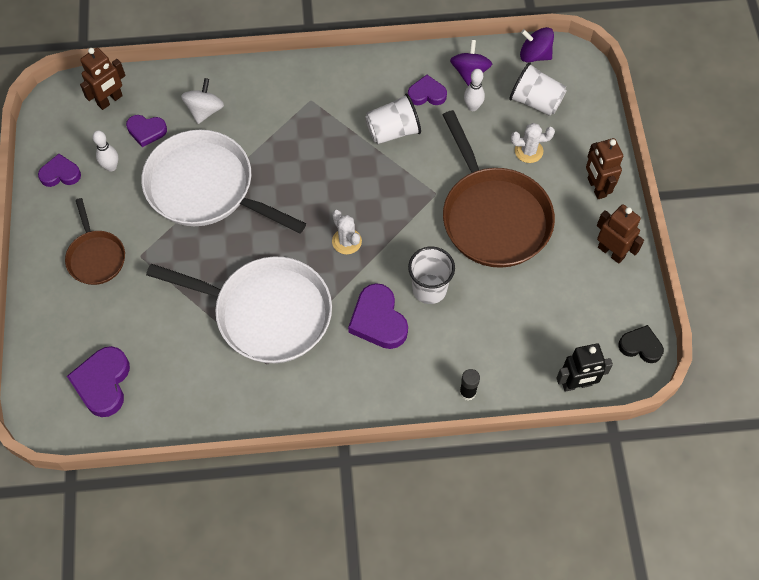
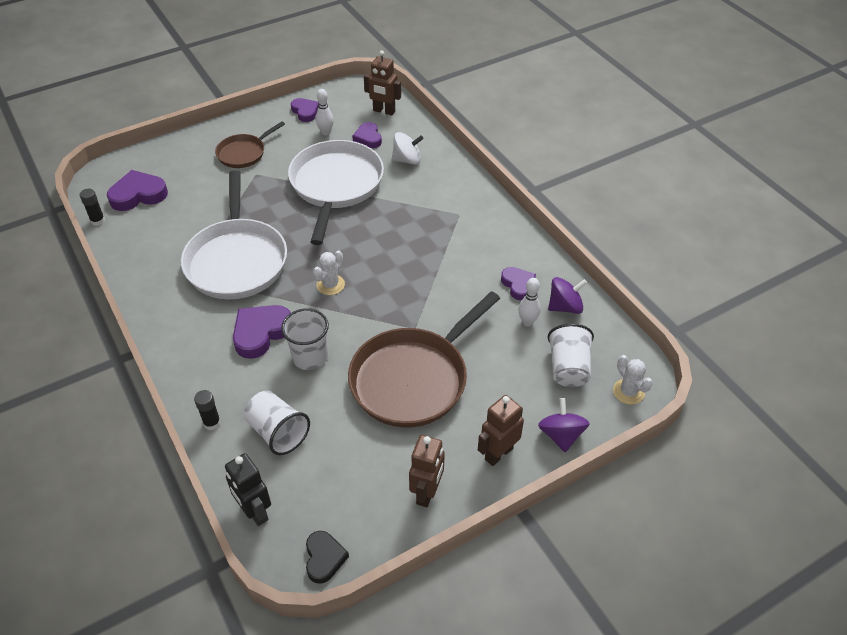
camera: 65 degrees right, 15 degrees down
white cup [365,94,421,144] -> white cup moved to [244,390,310,455]
white cactus [511,123,555,163] -> white cactus moved to [613,355,653,405]
purple spinning top [520,27,554,62] -> purple spinning top moved to [538,398,590,452]
none -> black glue stick [80,189,105,226]

